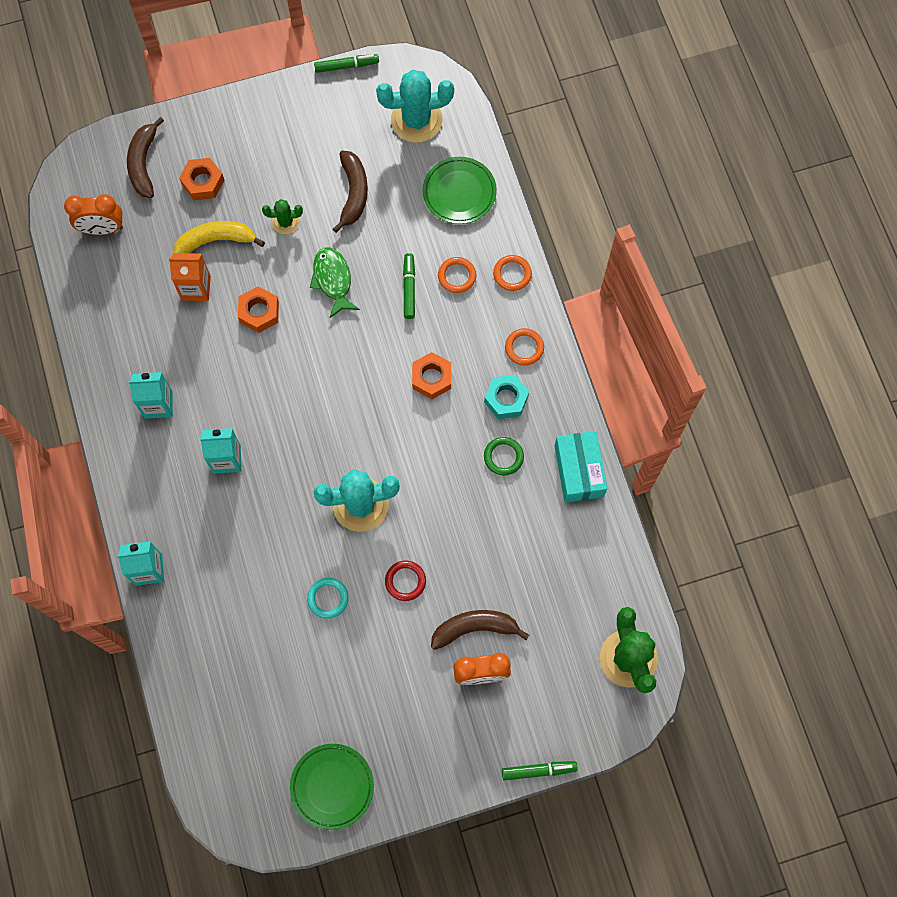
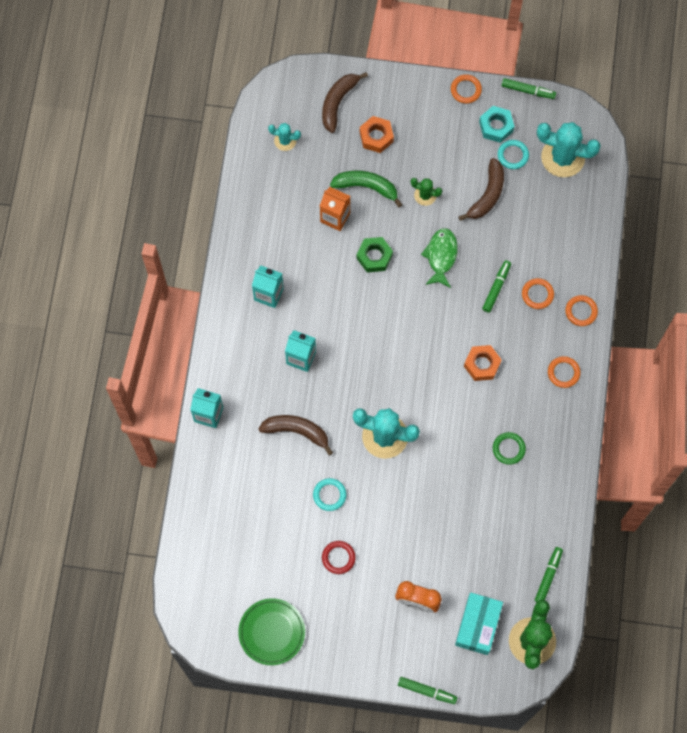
camera: 25 degrees right, 0 degrees up
orange clock [64,194,123,235] -> turquoise cactus [268,123,301,151]
yellow banana [174,221,265,253] -> green banana [330,171,403,207]
orange nut [238,286,279,333] -> green nut [357,237,393,273]
red ring [385,560,426,601] -> red ring moved to [322,541,356,574]
green plate [423,157,497,224] -> none
brown banana [431,610,529,650] -> brown banana moved to [258,415,333,456]
turquoise nut [484,375,529,419] -> turquoise nut moved to [479,106,515,143]
turquoise box [555,431,607,503] -> turquoise box moved to [455,593,503,655]
none -> orange ring [451,74,482,104]
none -> turquoise ring [498,140,529,169]
none -> green marker [535,547,563,602]

